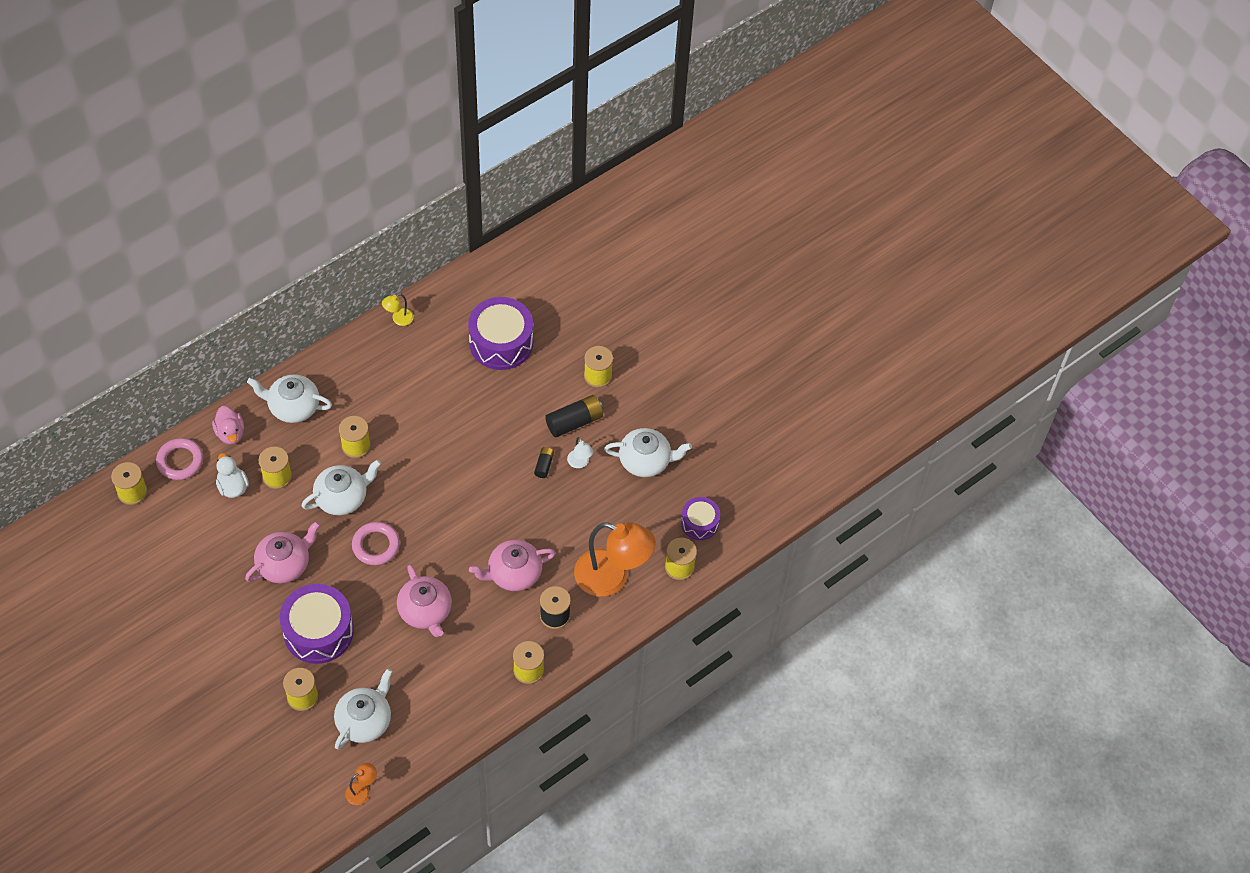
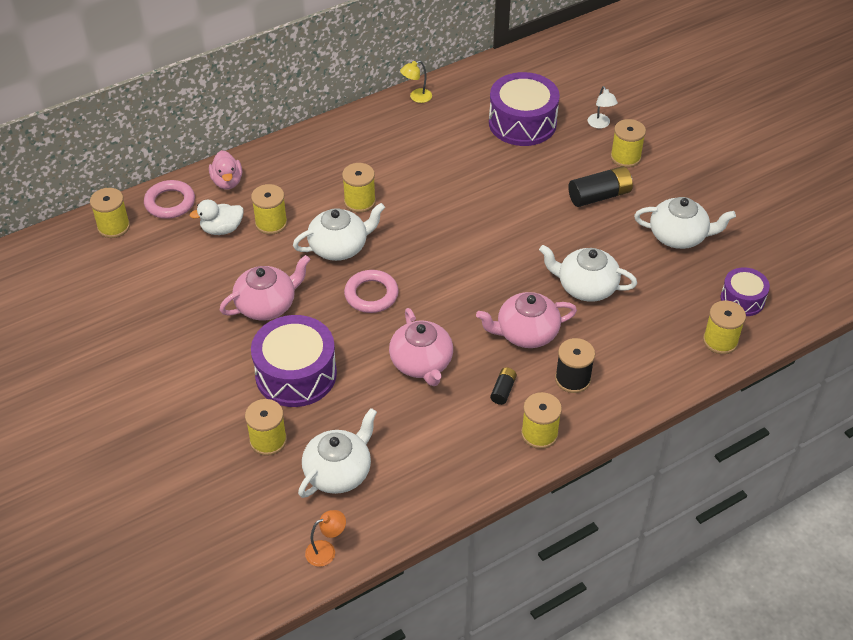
camera: 10 degrees right, 10 degrees down
white duck [216,453,249,498] -> white duck turned 90 degrees counterclockwise [190,199,243,235]
white teapot [247,374,332,423] -> white teapot moved to [539,245,637,302]
black battery [534,447,554,478] -> black battery moved to [490,367,517,405]
white lamp [567,437,593,468] -> white lamp moved to [588,86,618,129]
orange lamp [574,522,656,597] -> none

